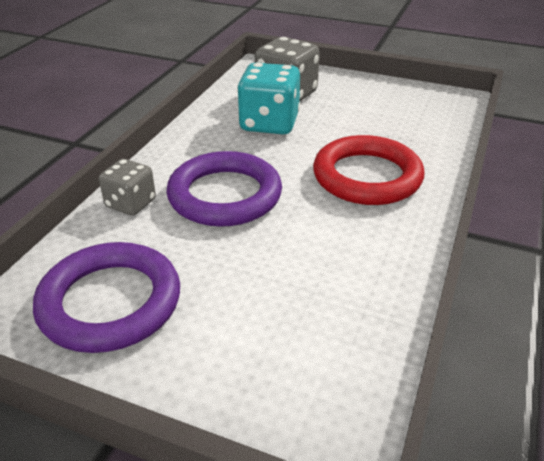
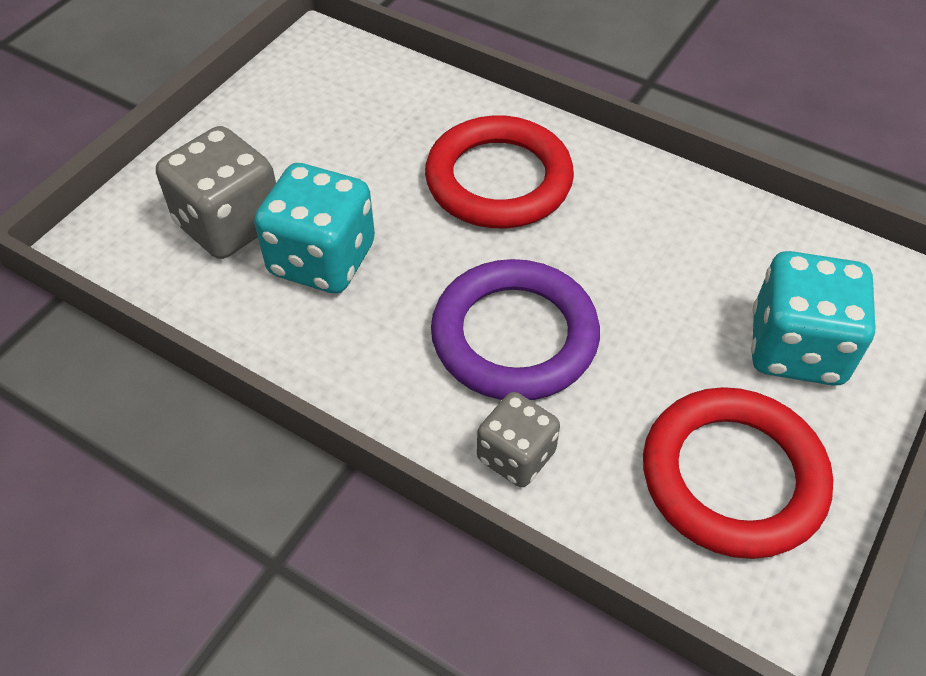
camera: 80 degrees left, 15 degrees up
purple ring [33,242,180,353] -> red ring [643,387,834,559]
none -> turquoise dice [751,251,875,386]

